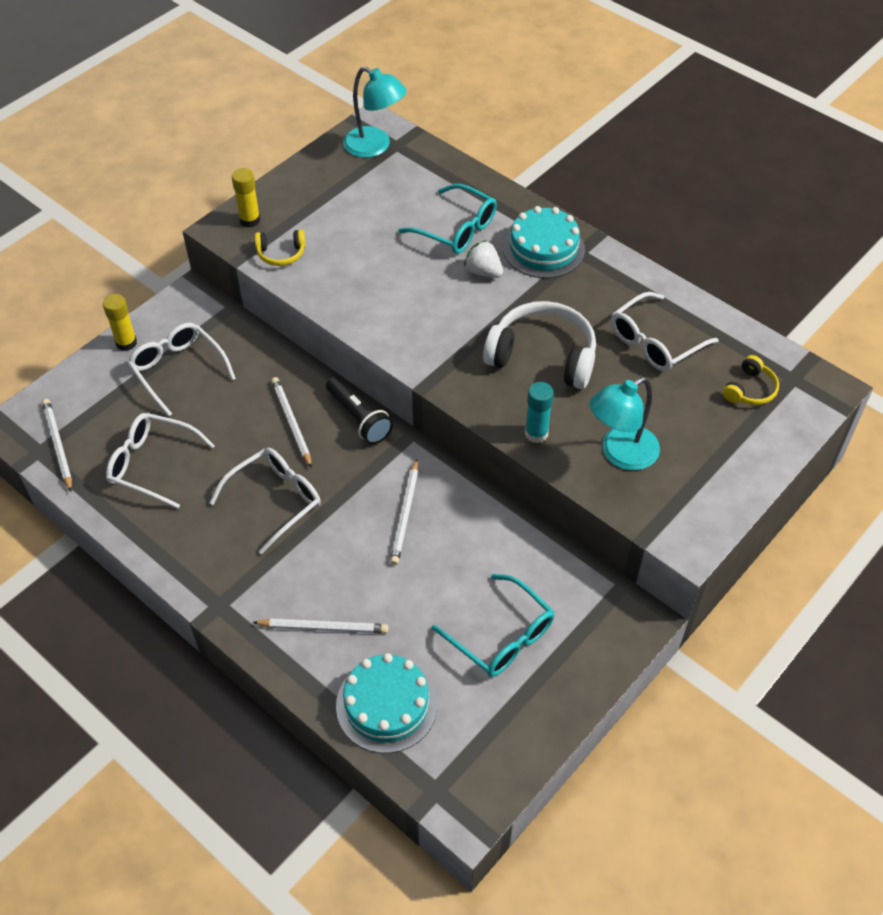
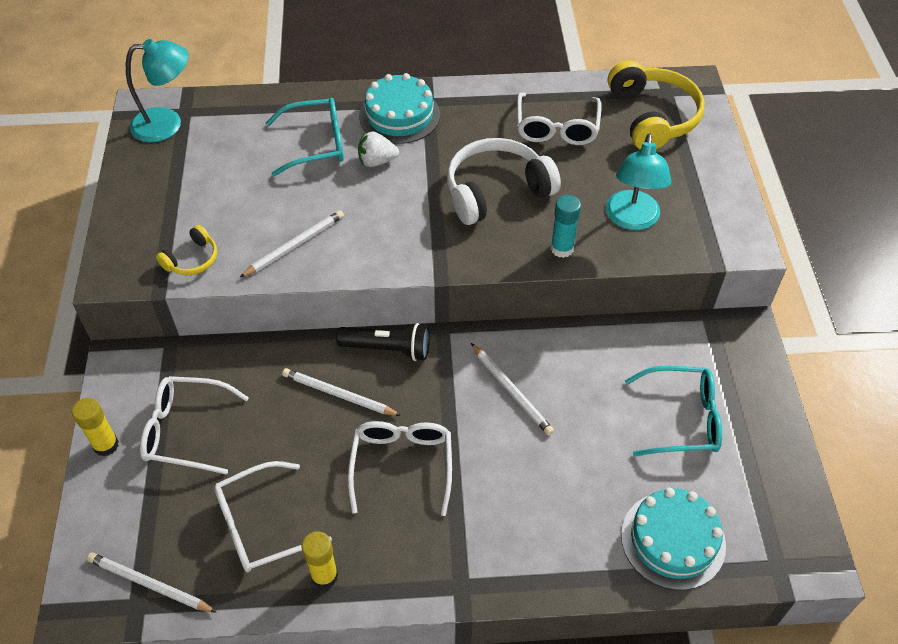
camera: 45 degrees left, 0 degrees up
yellow glue stick [232,168,260,227] -> yellow glue stick moved to [302,531,338,589]
white pencil [252,618,388,633] -> white pencil moved to [239,210,344,278]
yellow headphones [723,355,779,405] -> yellow headphones [608,61,705,150], size x2.00

